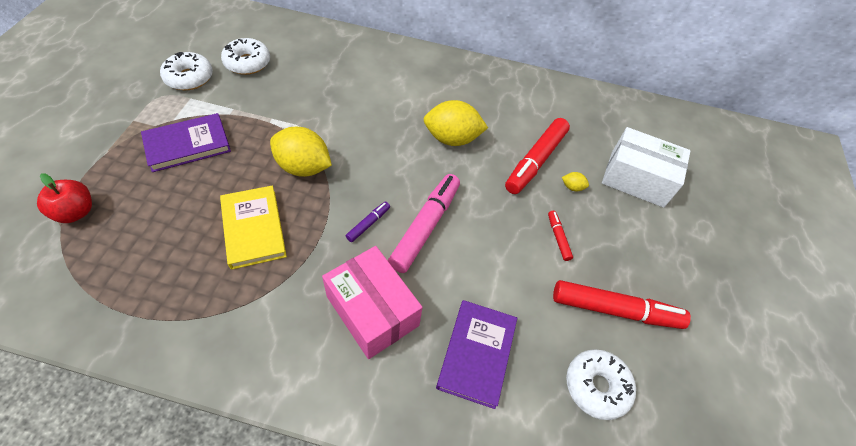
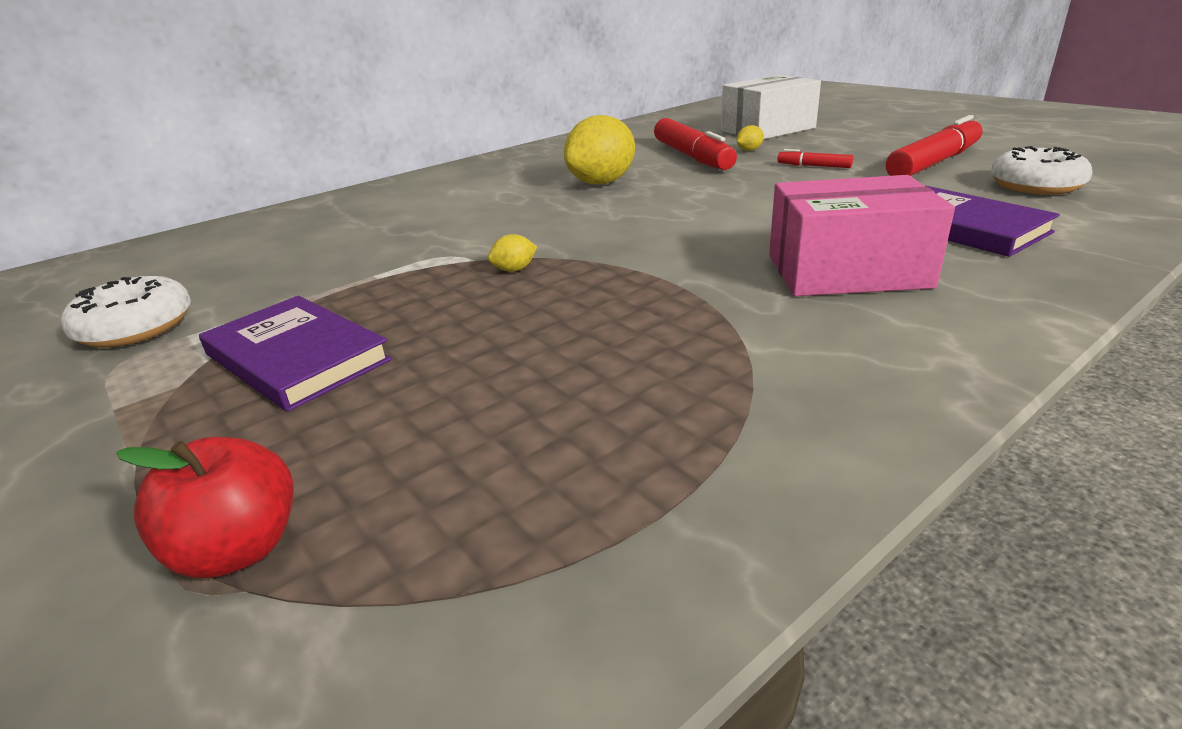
camera: 45 degrees left, 25 degrees down
purple book [141,113,231,172] -> purple book turned 60 degrees counterclockwise [199,296,392,412]
yellow book [220,186,287,270] -> none
white donut [221,38,270,75] -> none
yellow lemon [270,127,332,177] -> yellow lemon [488,234,537,272], size x0.42
purple marker [346,202,390,242] -> none
pink marker [388,174,460,273] -> none

